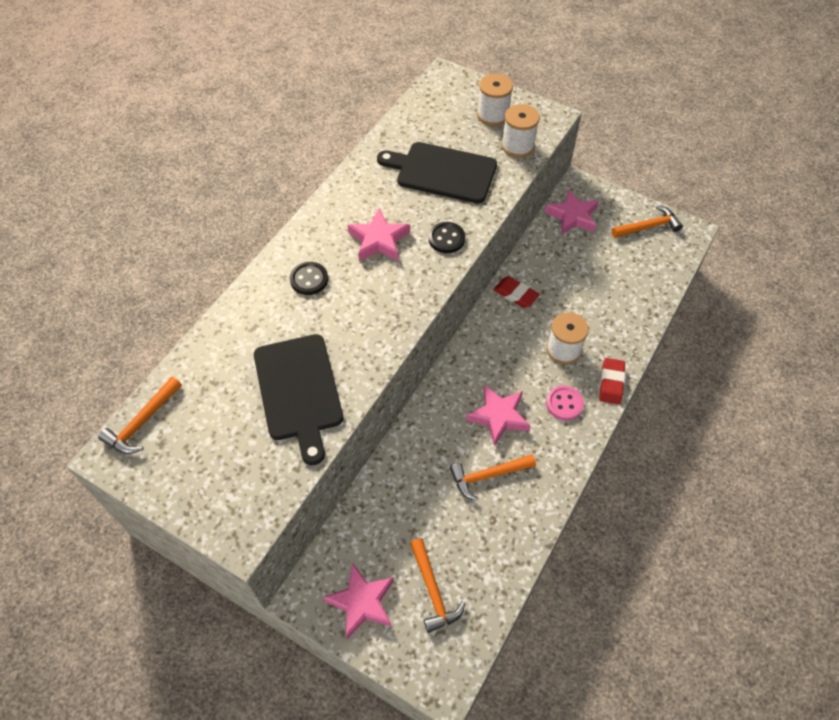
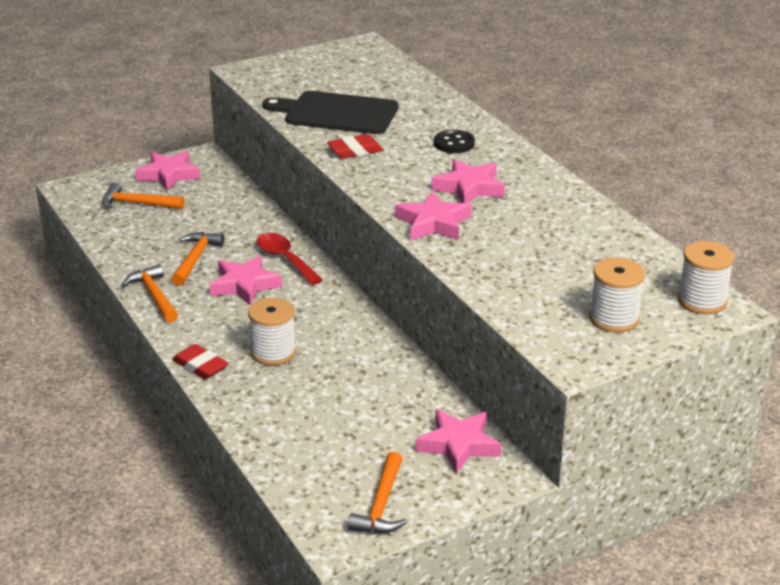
camera: 120 degrees right, 25 degrees down
orange hammer [98,377,182,454] -> orange hammer moved to [122,264,178,323]
black cutting board [377,142,497,204] -> none
black button [429,222,465,253] -> pink star [395,191,471,240]
red eraser [493,277,540,308] -> red eraser moved to [327,134,383,159]
white spool [501,104,540,158] -> white spool moved to [678,241,735,314]
pink button [546,386,584,420] -> none
none -> red spoon [257,233,323,285]

